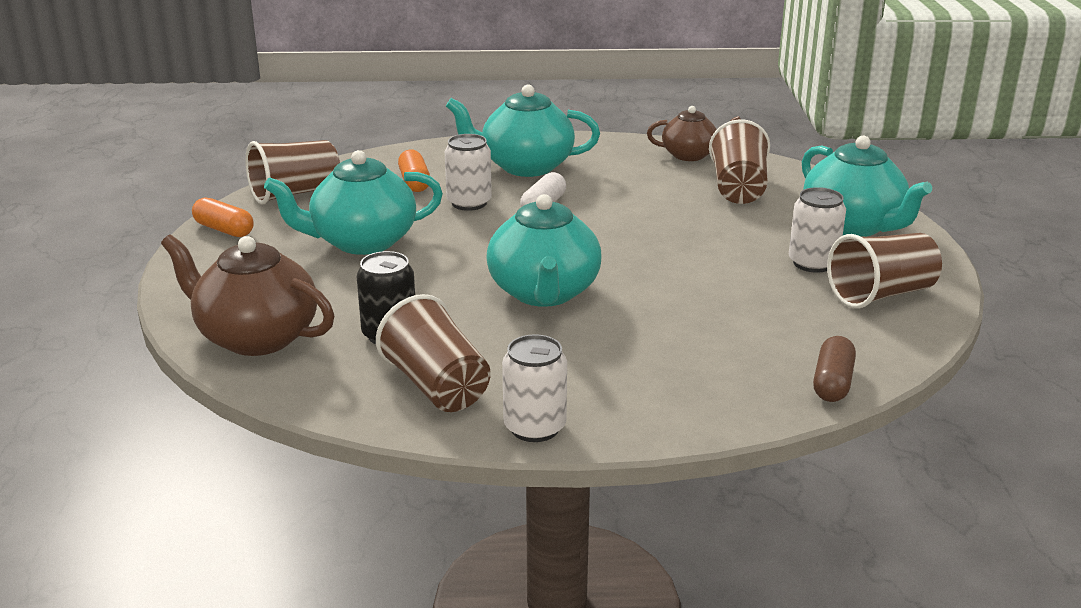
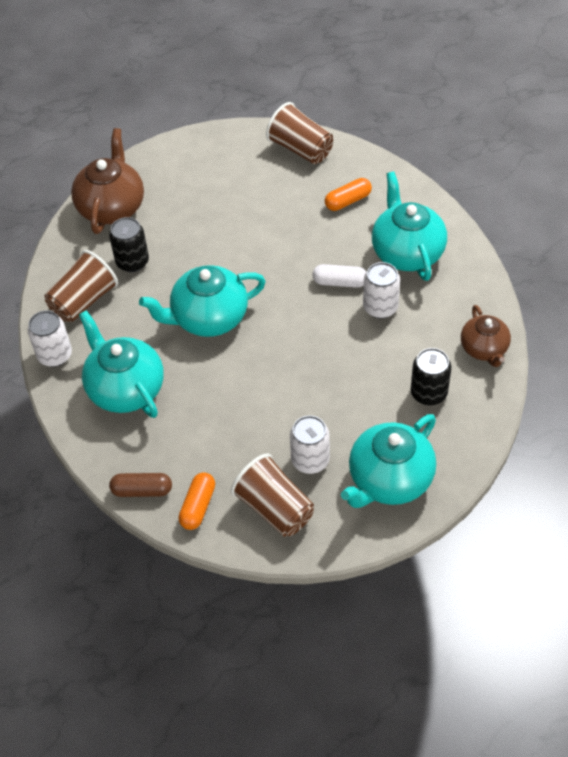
camera: 75 degrees right, 25 degrees up
orange capsule [192,197,254,237] -> orange capsule moved to [179,472,215,530]
turquoise teapot [264,150,443,255] -> turquoise teapot moved to [79,310,164,418]
white can [445,134,492,211] -> white can moved to [363,262,400,319]
brown cup [709,119,770,204] -> black can [411,348,451,405]

